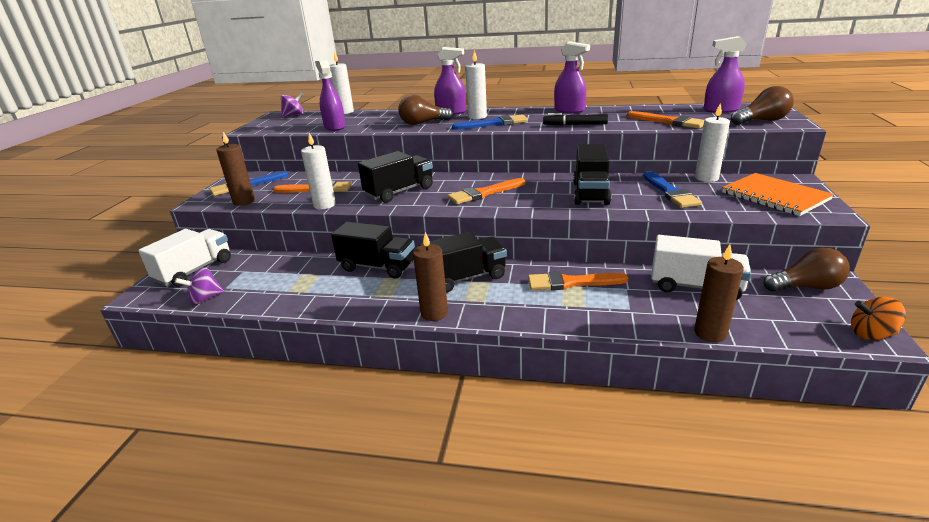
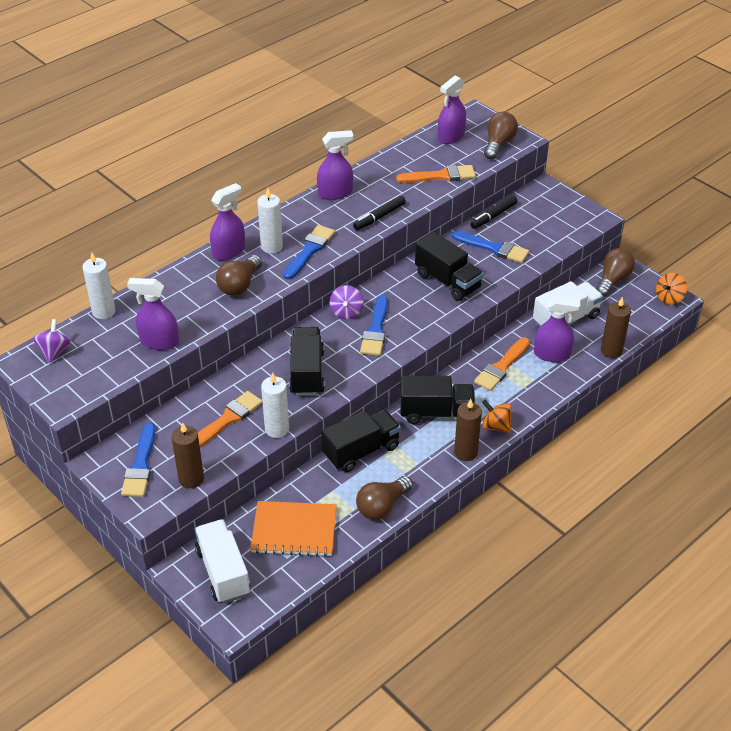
camera: 55 degrees left, 15 degrees up
purple spinning top [175,267,224,305] -> purple spinning top moved to [329,285,364,320]
black truck [419,232,507,293] -> black truck turned 75 degrees clockwise [400,376,475,424]
orange brush [448,178,525,204] -> blue brush [360,295,388,356]
white candle [695,103,730,182] -> black marker [470,196,518,229]
orange notebook [722,173,834,216] -> orange notebook moved to [250,501,337,557]
none -> brown light bulb [356,476,413,520]
none -> orange spinning top [482,400,512,433]
none -> purple spray bottle [534,296,580,362]

